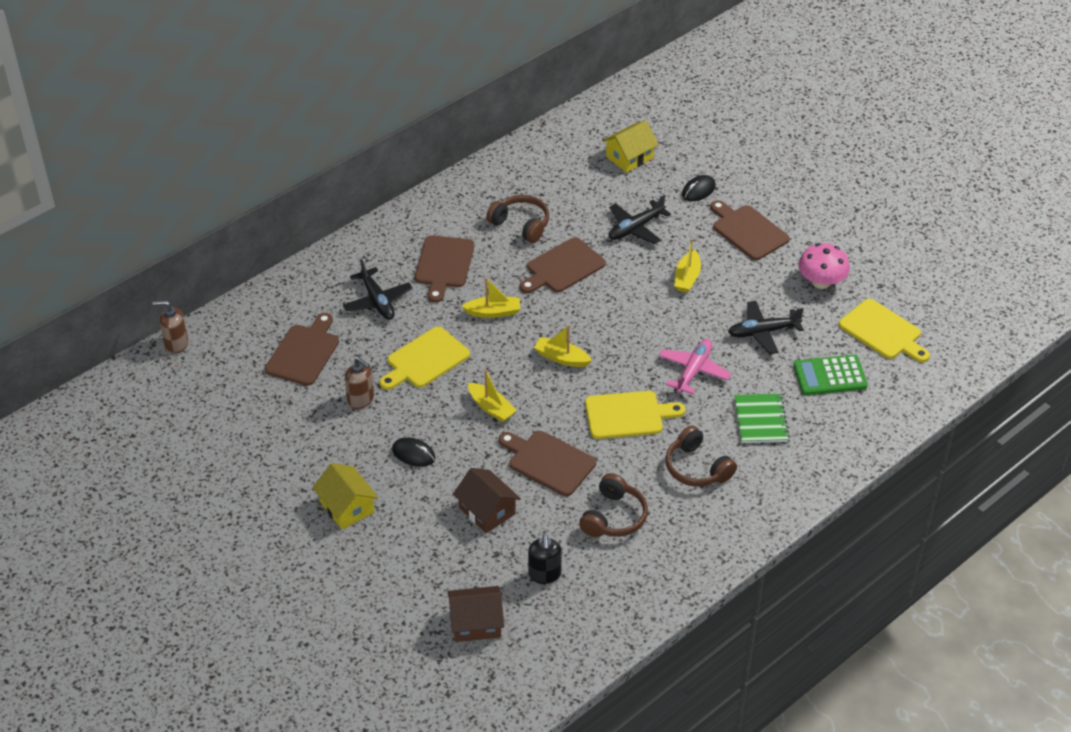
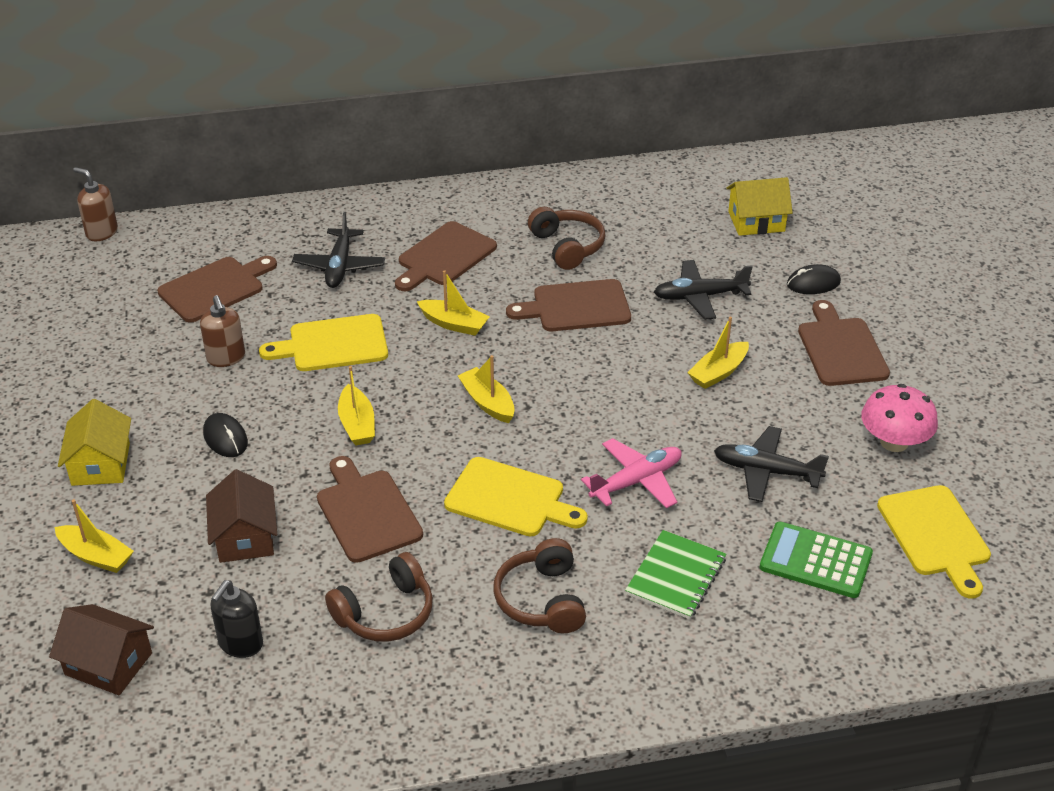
camera: 30 degrees right, 5 degrees down
none -> yellow boat [55,499,134,573]

